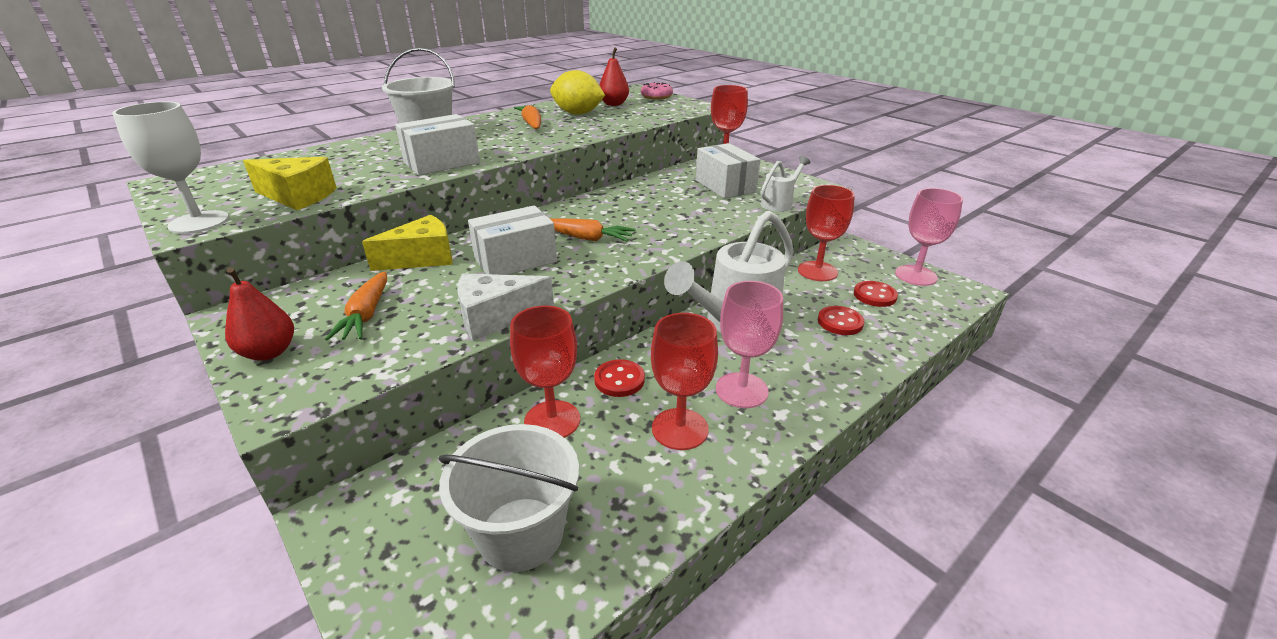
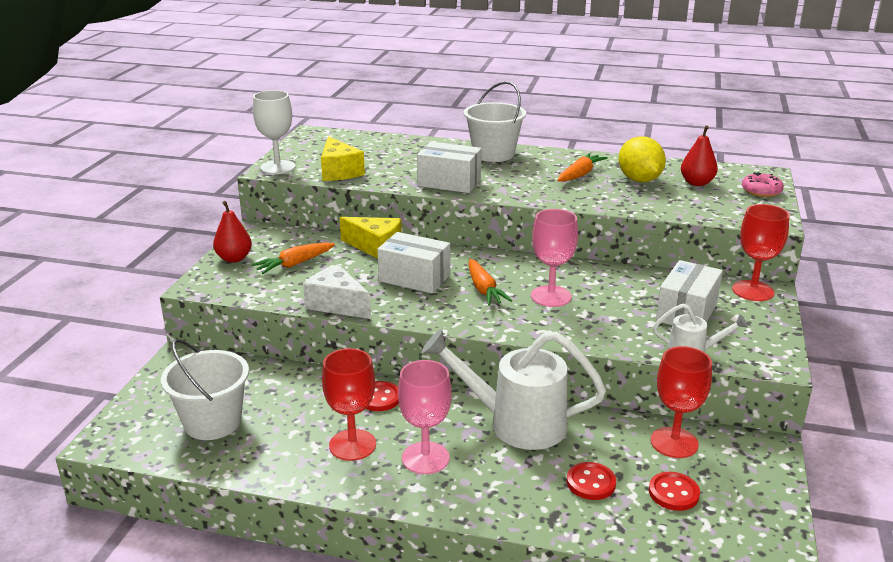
camera: 55 degrees right, 5 degrees down
red goblet [510,306,580,438] -> none
pink goblet [895,188,963,286] -> pink goblet moved to [531,209,578,307]

